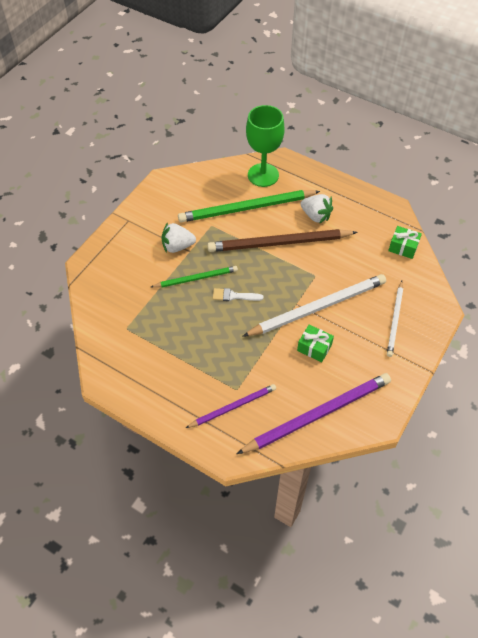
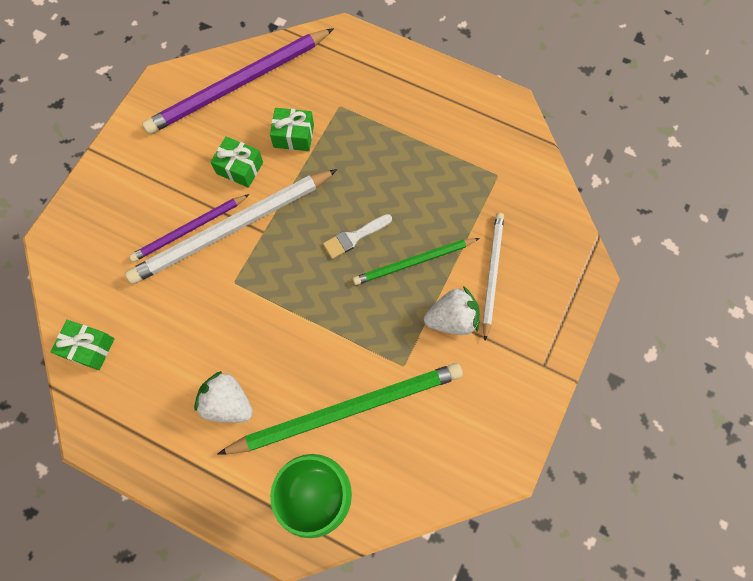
camera: 175 degrees right, 15 degrees up
purple pencil [186,384,276,428] -> purple pencil moved to [129,194,250,262]
brown pencil [207,229,358,252] -> none
white brush [213,288,264,301] -> white brush turned 150 degrees clockwise [323,214,392,259]
white pencil [387,281,403,357] -> white pencil moved to [483,213,504,340]
none -> green gift [270,108,314,151]

